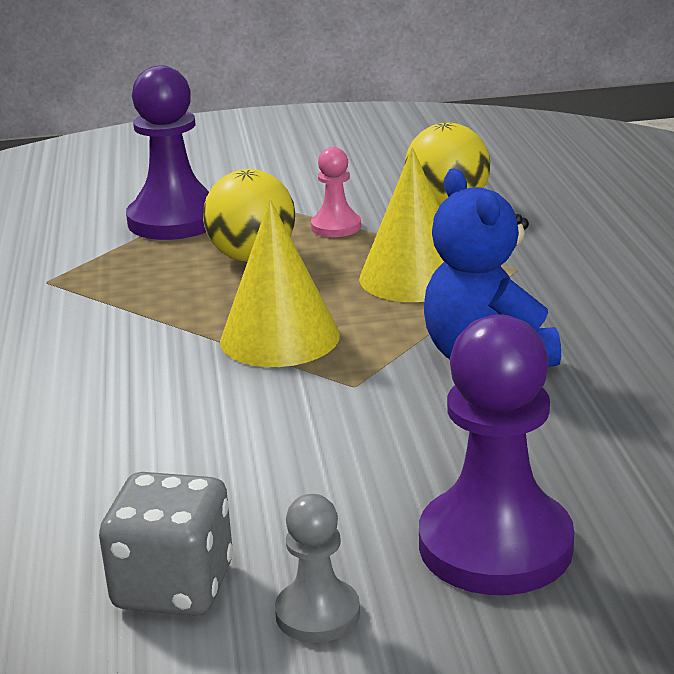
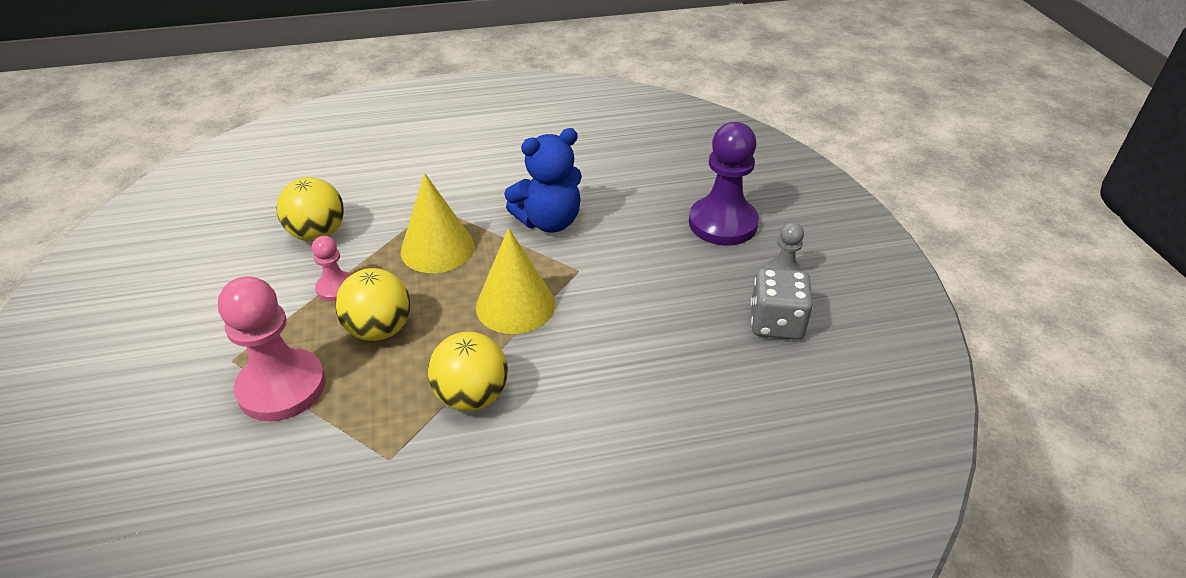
camera: 95 degrees left, 15 degrees up
purple pawn [126,66,209,240] -> pink pawn [218,276,326,421]
none -> yellow ball [428,332,508,411]

